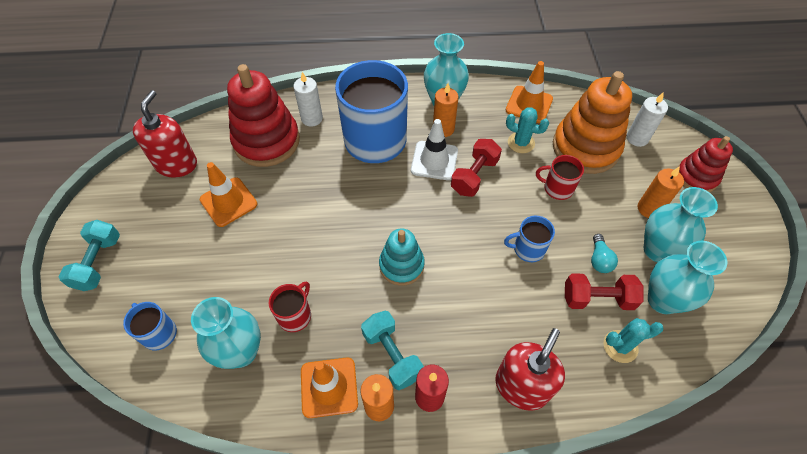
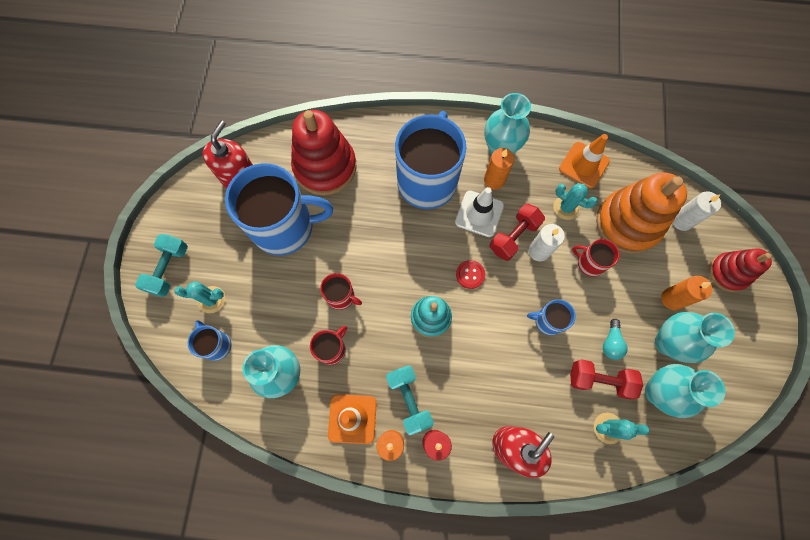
camera: 10 degrees right, 15 degrees up
orange traffic cone [200,162,258,227] -> blue mug [225,163,333,256]
white candle [293,72,323,127] -> white candle moved to [529,224,565,261]
none -> turquoise cactus [175,281,225,313]
none -> red mug [320,273,362,310]
none -> red button [456,260,485,289]

